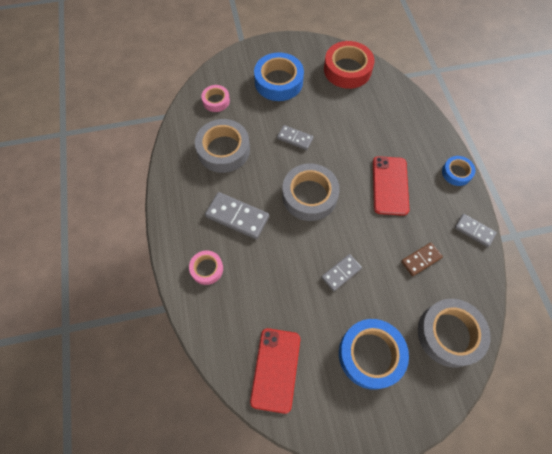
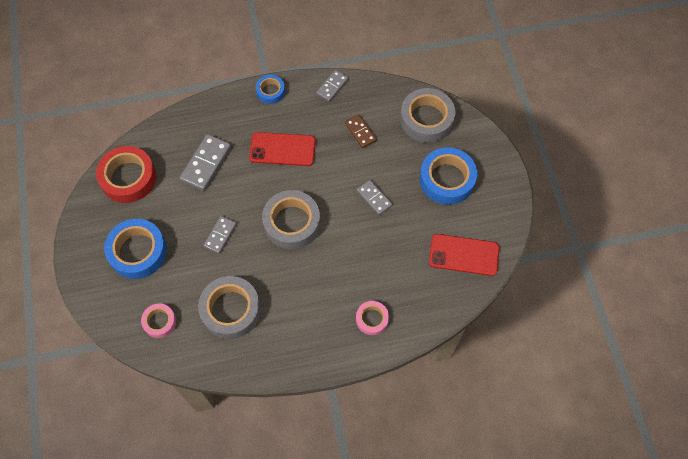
camera: 90 degrees left, 0 degrees up
grey domino [205,192,269,239] -> grey domino moved to [180,134,231,191]

